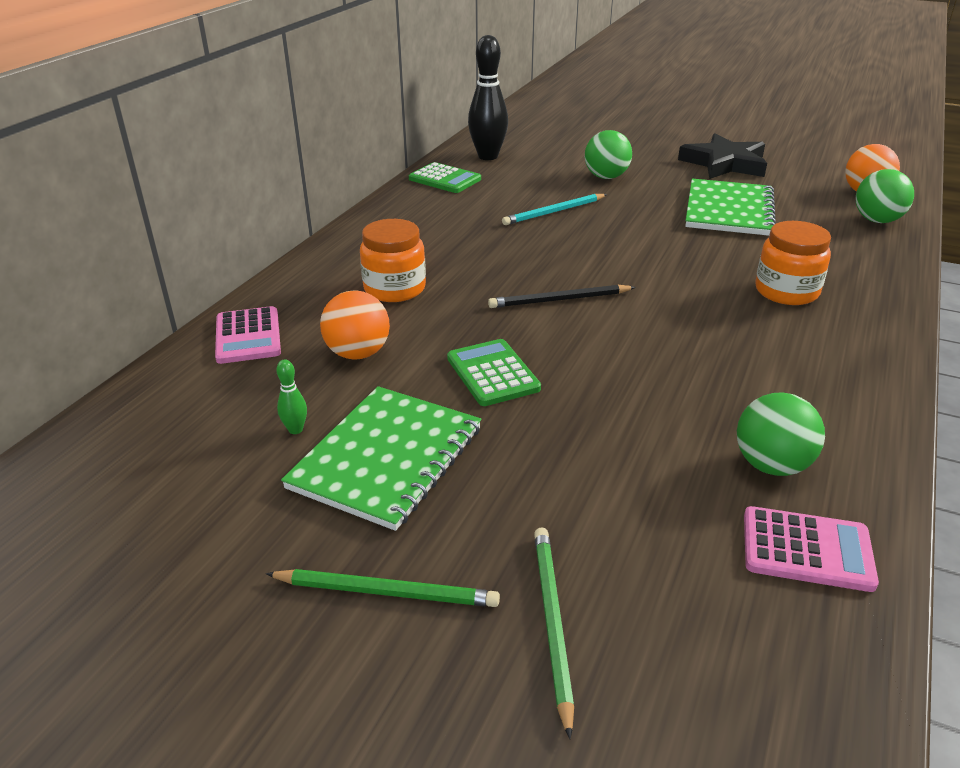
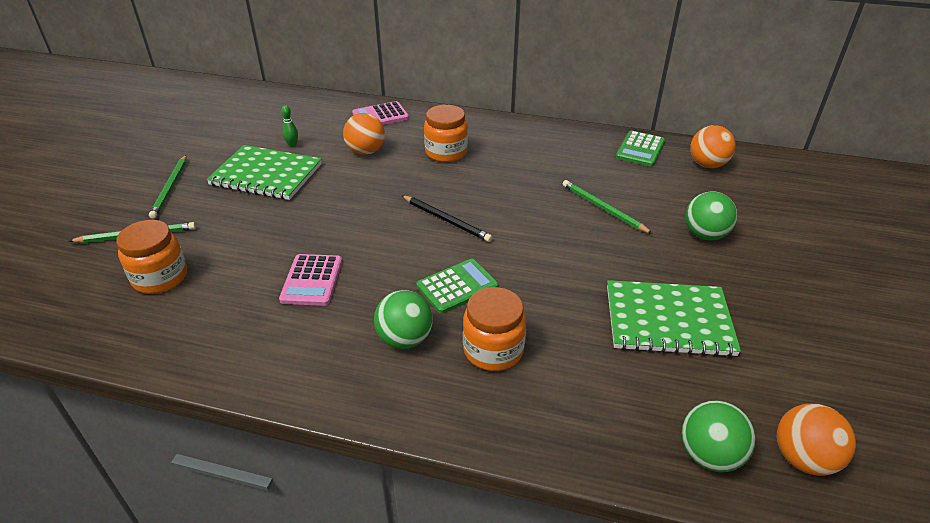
camera: 80 degrees right, 5 degrees up
green calculator [447,339,541,406] -> green calculator moved to [416,259,498,314]
black bowling pin [468,35,508,160] -> orange ball [690,125,736,168]
black pencil [488,284,636,308] -> black pencil turned 150 degrees clockwise [401,195,492,242]
turquoise pencil [502,194,607,225] -> green pencil [563,180,653,234]
black star [678,133,767,179] -> none
green ball [737,392,825,476] -> green ball moved to [374,290,433,349]
pink calculator [744,506,879,592] -> pink calculator moved to [279,254,342,306]
none -> orange jar [116,220,187,294]

